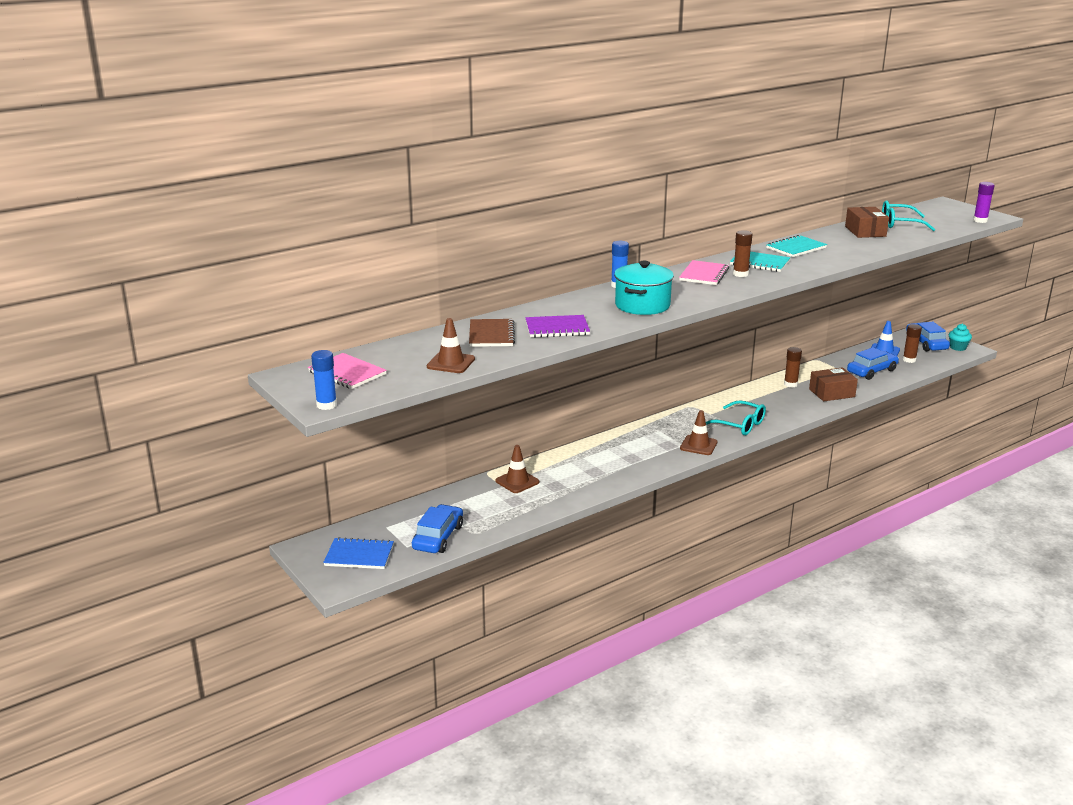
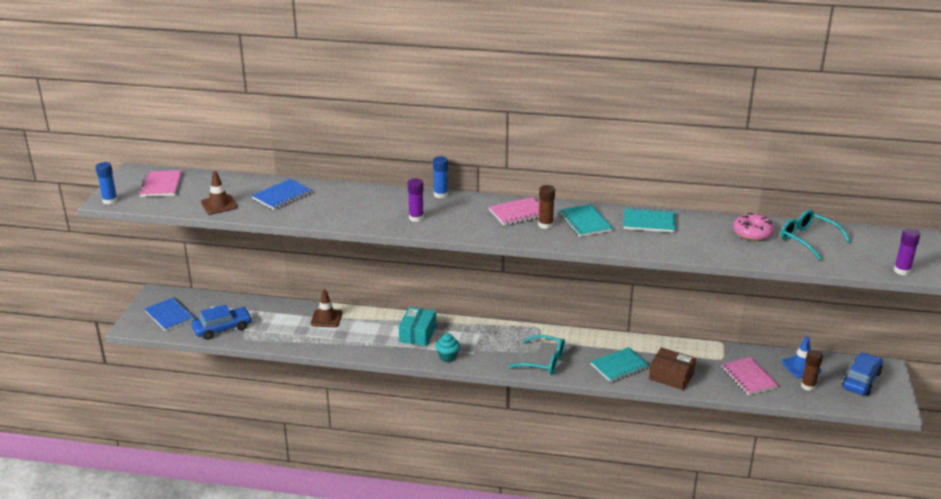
camera: 45 degrees right, 5 degrees up
brown notebook [469,319,515,347] -> blue notebook [252,179,312,210]
purple notebook [525,315,590,338] -> none
turquoise pot [614,261,674,315] -> purple glue stick [408,178,424,222]
brown traffic cone [680,410,717,455] -> none
turquoise glasses [706,400,766,435] -> turquoise glasses turned 60 degrees counterclockwise [509,335,565,374]
brown glue stick [784,347,802,388] -> none
brown box [845,207,889,238] -> pink donut [733,213,775,241]
blue car [847,347,899,380] -> pink notebook [721,357,779,395]
turquoise cupcake [949,324,972,351] -> turquoise cupcake moved to [436,333,460,362]
none -> turquoise box [399,307,436,346]
none -> turquoise notebook [590,347,650,382]

